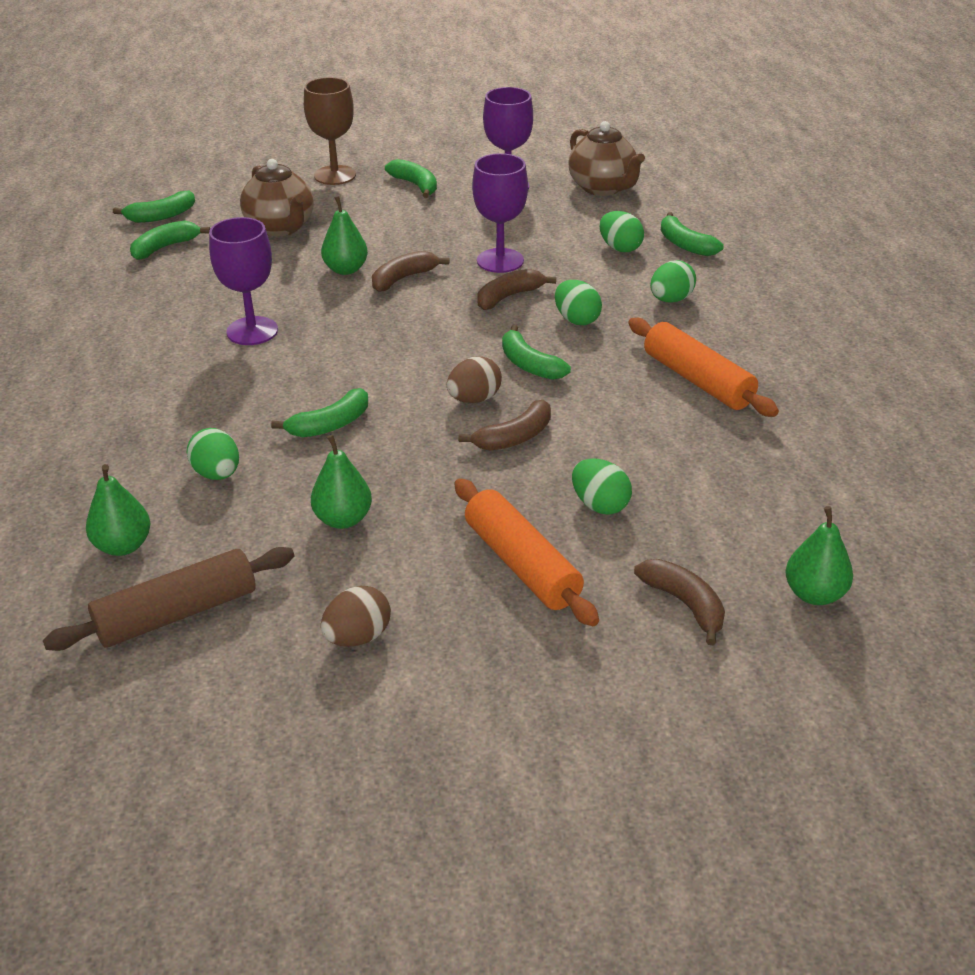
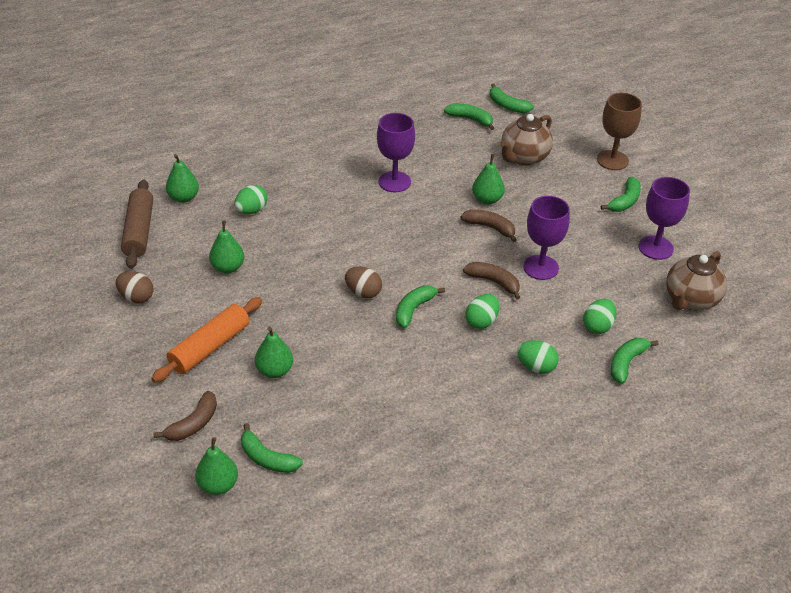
camera: 70 degrees right, 5 degrees up
brown rolling pin [43,547,294,651] -> brown rolling pin turned 45 degrees clockwise [121,180,153,269]
green banana [271,388,368,437] -> green banana moved to [241,423,303,473]
brown banana [458,400,551,451] -> none
green egg [572,459,632,515] -> green pear [255,327,293,378]
orange rolling pin [628,318,779,417] -> none

